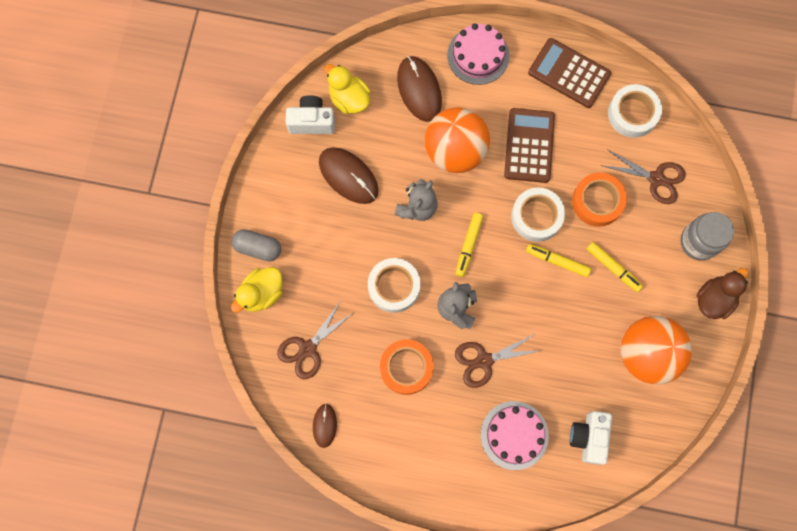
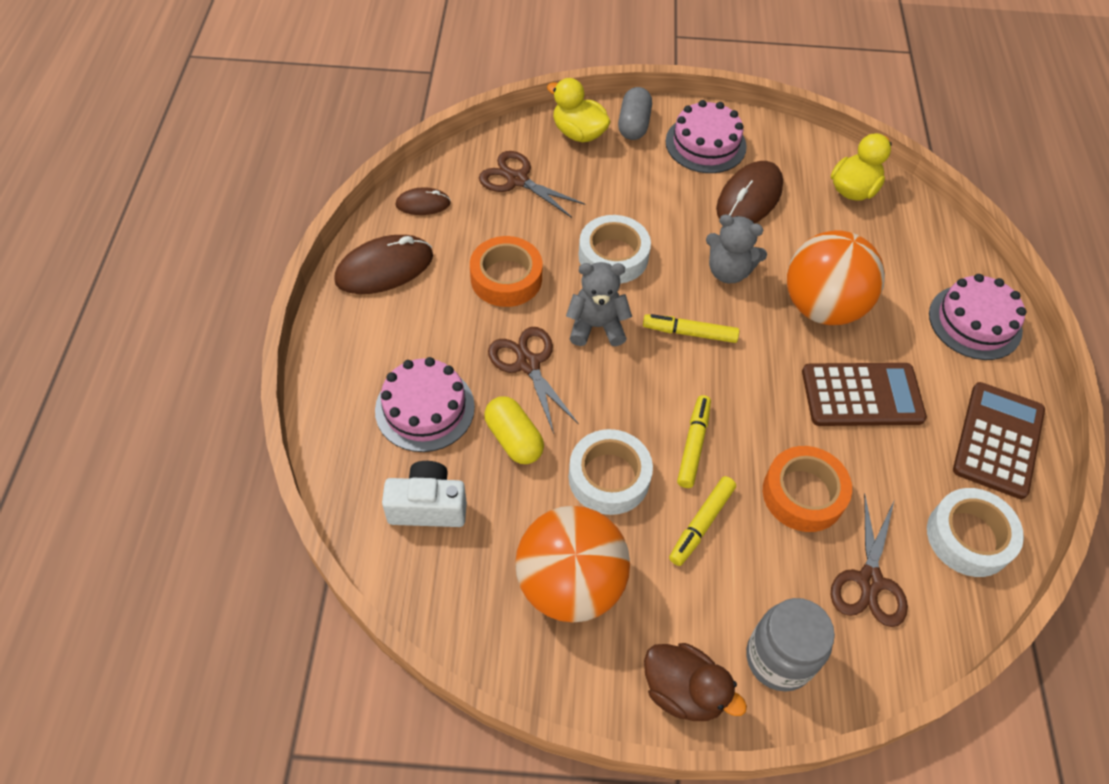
camera: 80 degrees right, 20 degrees down
white camera [286,95,335,134] -> none
brown mouse [397,56,442,122] -> brown mouse moved to [334,235,433,294]
white tape [511,188,565,242] -> white tape moved to [569,429,653,515]
none -> yellow capsule [484,396,544,464]
none -> pink cake [666,100,747,173]

